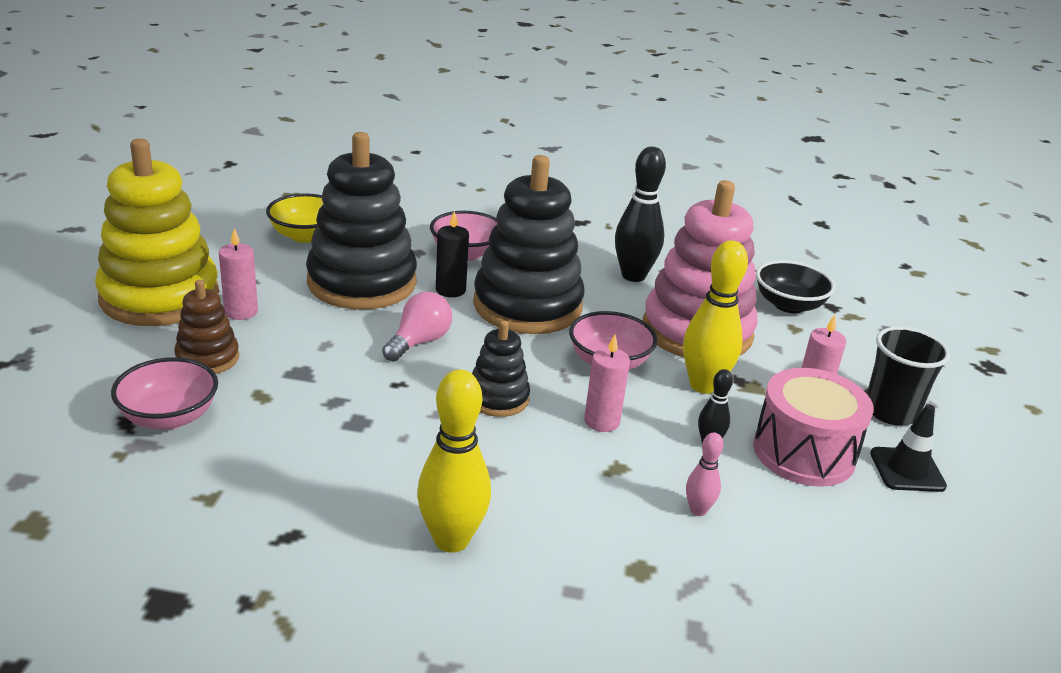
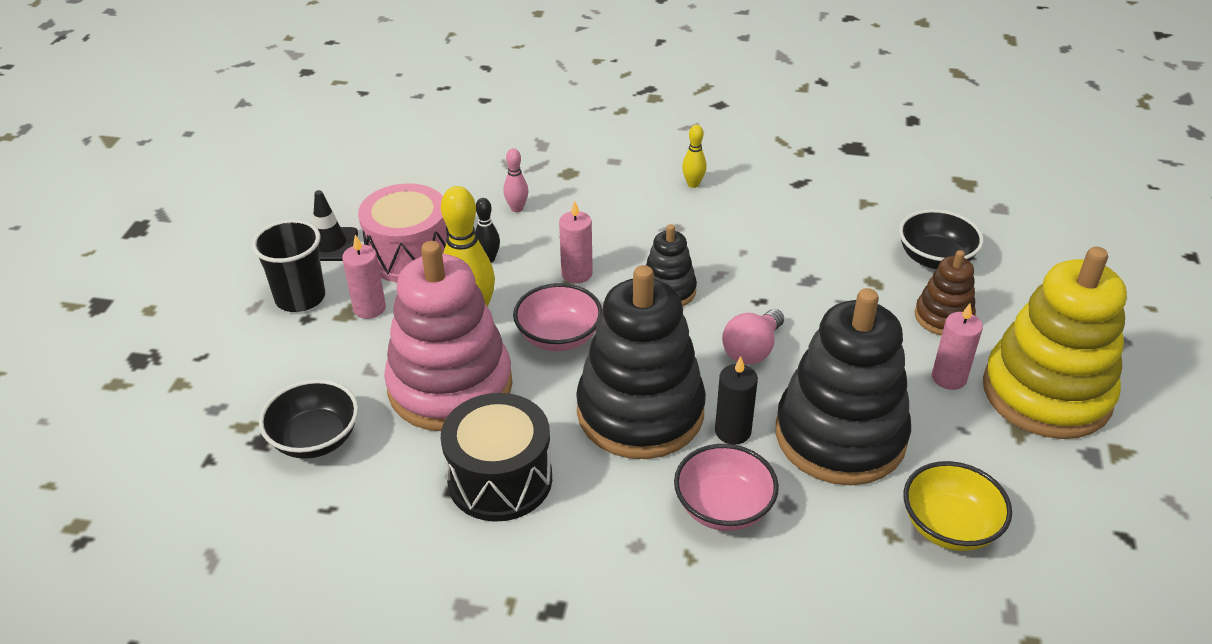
camera: 175 degrees left, 10 degrees up
pink bowl [111,357,218,430] -> black bowl [899,209,984,269]
yellow bowling pin [417,370,491,553] -> yellow bowling pin [682,125,707,188], size x0.51
black bowling pin [615,147,666,282] -> black drum [441,393,552,522]

